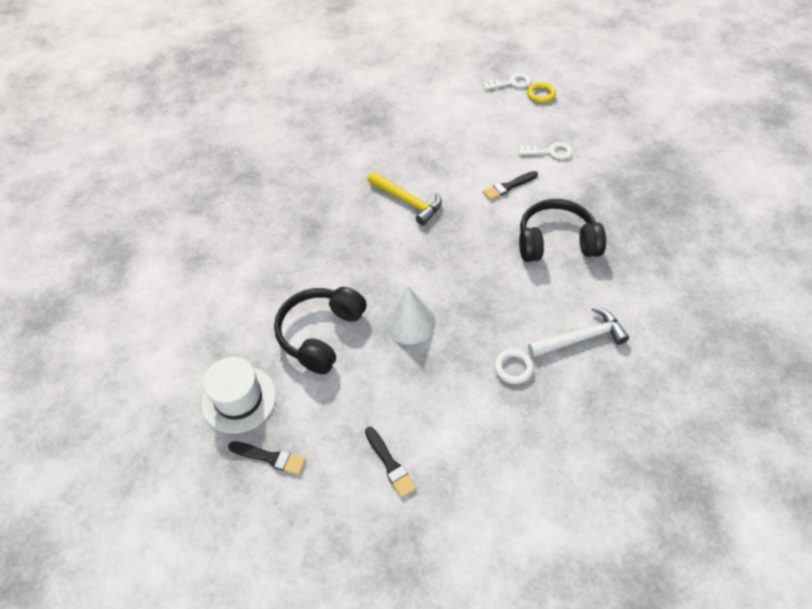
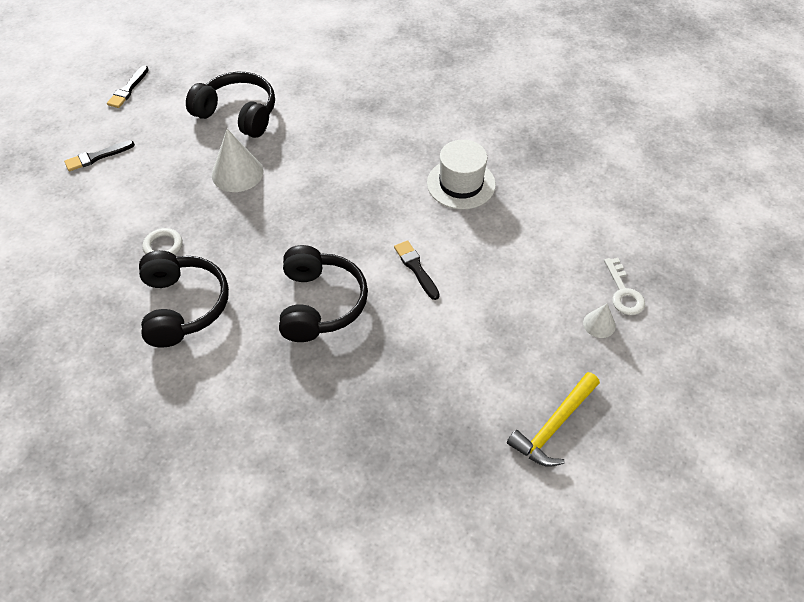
camera: 90 degrees right, 0 degrees up
white hat [201,357,276,433] -> white hat moved to [427,140,496,210]
yellow hammer [368,172,442,226] -> yellow hammer moved to [507,372,600,467]
white key [519,142,573,160] -> none
yellow ring [527,83,556,103] -> white cone [583,304,616,338]
white hammer [528,307,629,357] -> black headphones [139,250,229,348]

